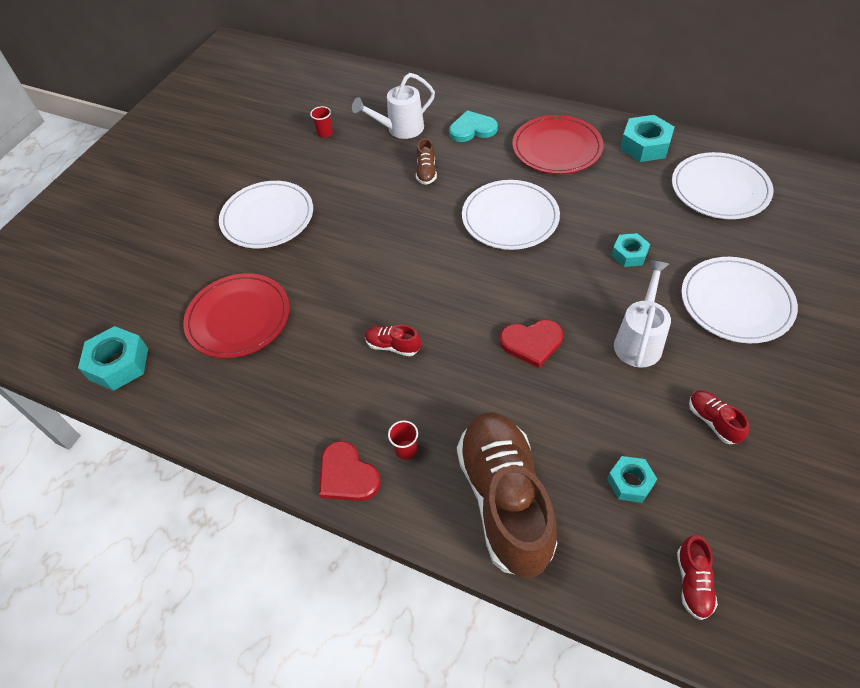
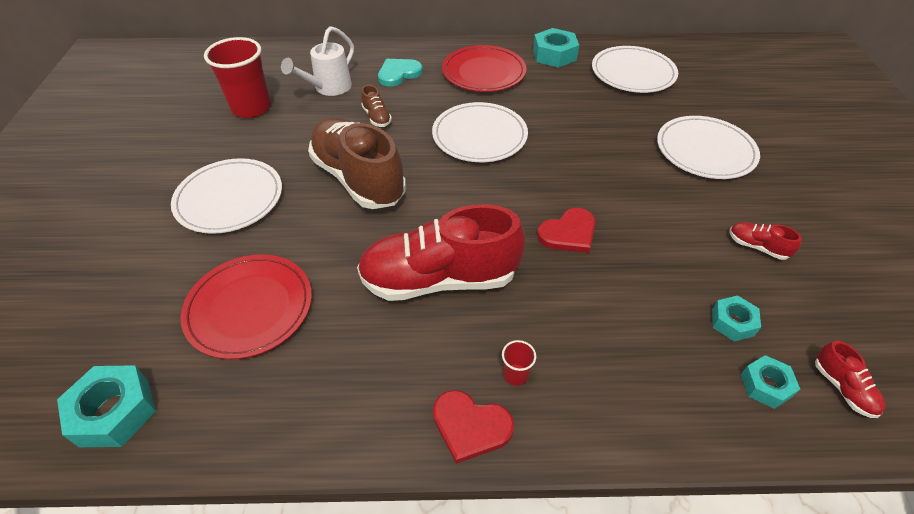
camera: 30 degrees left, 5 degrees down
red cup [310,106,333,138] -> red cup [204,37,271,118], size x2.38
red shoe [365,325,421,356] -> red shoe [357,204,525,301], size x2.46
brown shoe [457,412,558,578] -> brown shoe moved to [308,118,406,209]
turquoise nut [612,233,650,267] -> turquoise nut moved to [741,355,800,409]
white watering can [614,260,671,367] -> none

